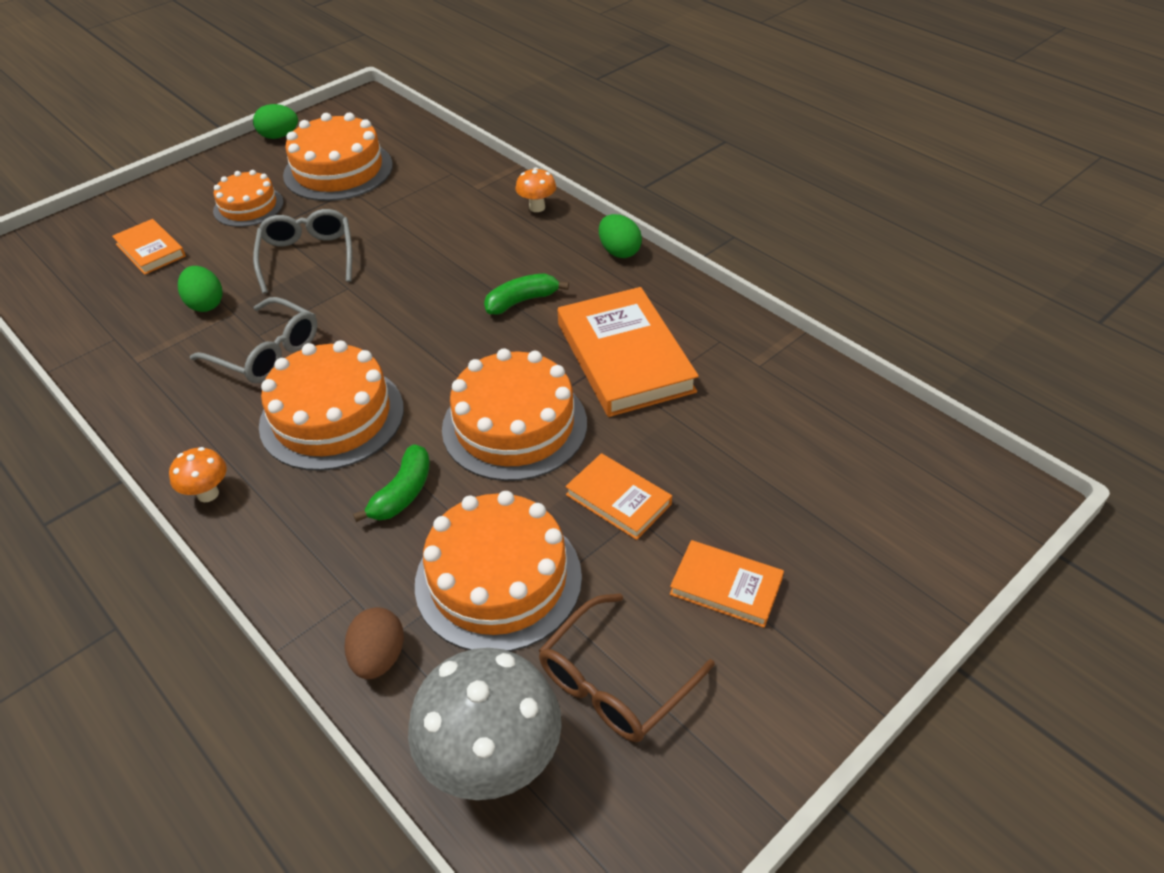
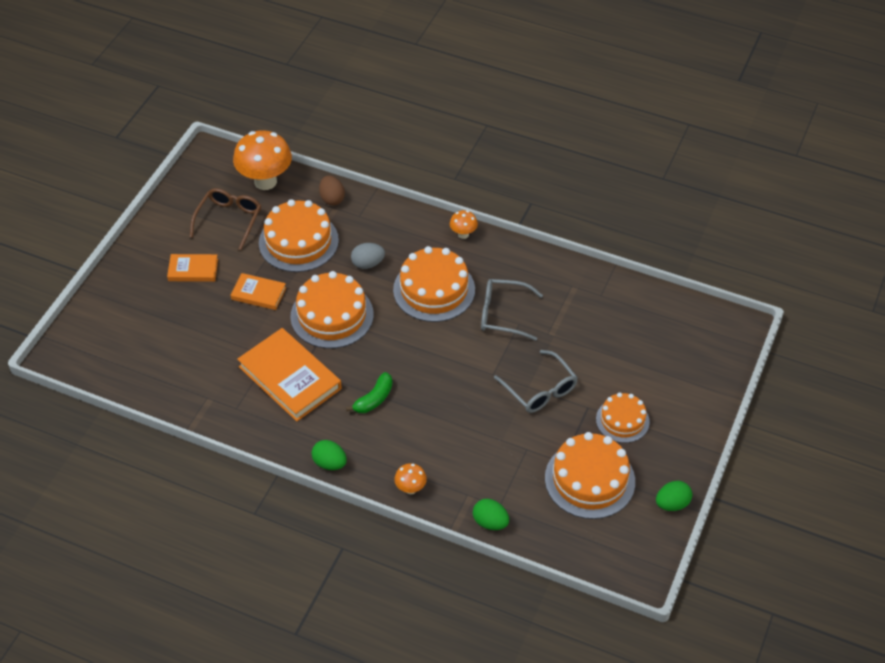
camera: 155 degrees right, 5 degrees up
orange book [112,219,186,275] -> none
green egg [178,266,223,312] -> green egg moved to [473,499,509,530]
green banana [353,444,430,522] -> grey egg [351,243,385,269]
grey mushroom [408,648,562,800] -> orange mushroom [233,130,292,190]

